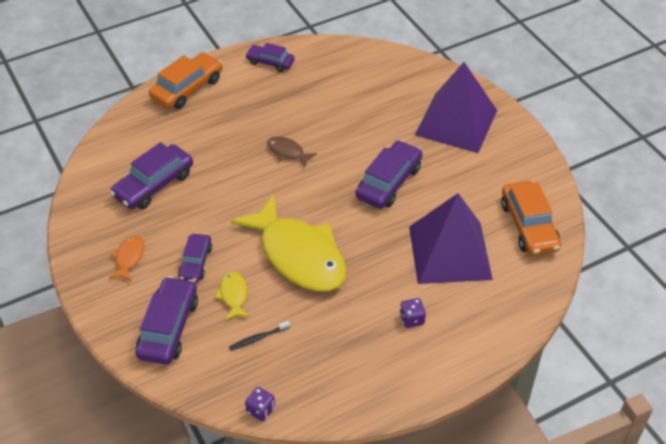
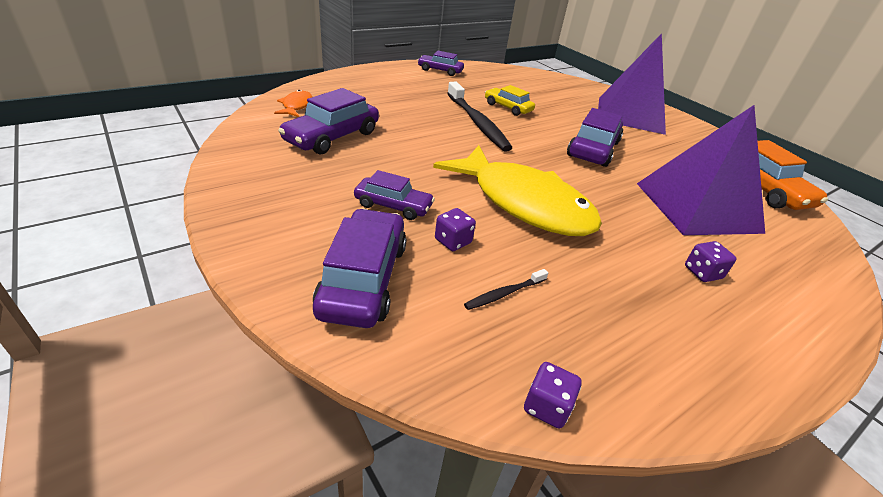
camera: 10 degrees left, 10 degrees down
orange fish [109,235,144,282] -> orange fish moved to [274,90,313,117]
orange car [149,52,222,109] -> none
purple car [178,234,212,282] -> purple car turned 75 degrees counterclockwise [354,170,435,220]
yellow fish [215,272,250,321] -> purple dice [435,208,476,251]
brown fish [267,136,317,167] -> black toothbrush [447,82,512,152]
none -> yellow car [485,85,535,116]

